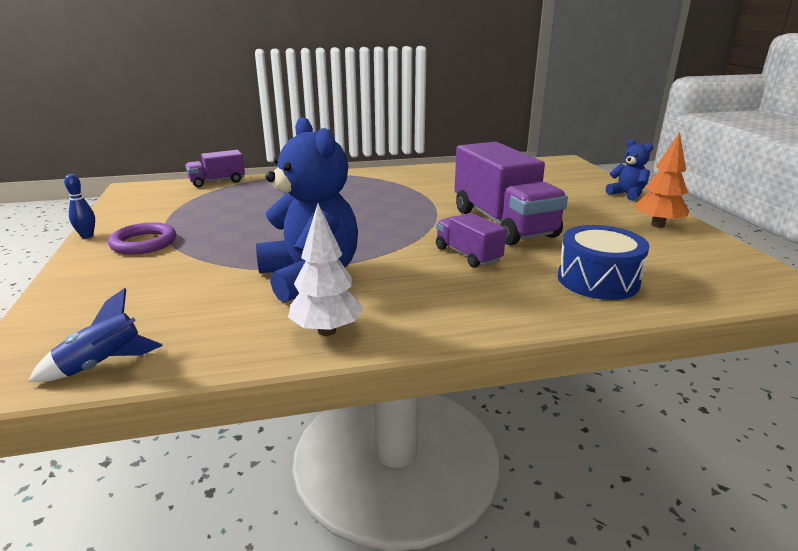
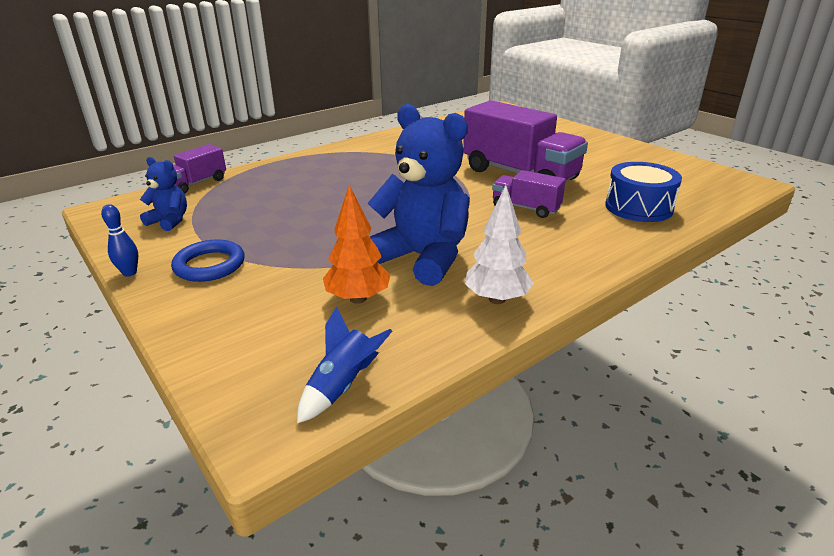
camera: 25 degrees left, 5 degrees up
purple ring [108,222,176,255] -> blue ring [171,239,245,282]
blue teddy bear [606,139,653,201] -> blue teddy bear moved to [140,157,187,231]
orange tree [634,132,689,228] -> orange tree moved to [323,185,390,304]

